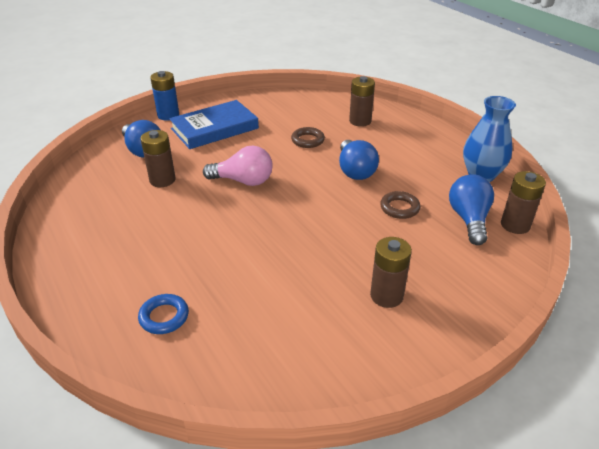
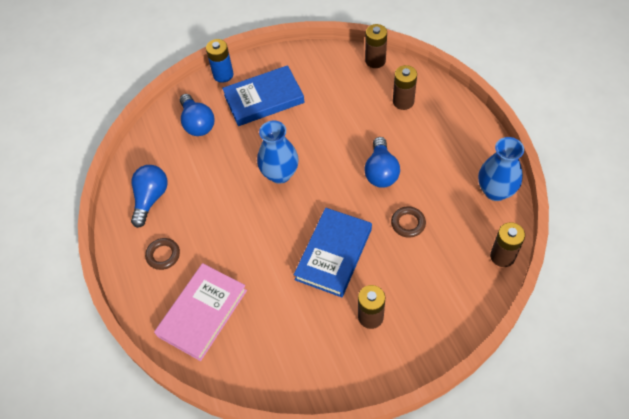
camera: 15 degrees right, 20 degrees up
blue ring [138,294,189,334] -> pink book [154,263,247,361]
brown battery [141,130,176,187] -> brown battery moved to [365,24,387,68]
pink light bulb [203,146,273,186] -> blue vase [257,121,299,184]
brown ring [291,127,325,148] -> brown ring moved to [145,238,180,270]
blue light bulb [449,174,494,245] -> blue light bulb moved to [131,165,168,228]
none -> blue book [294,208,372,297]

